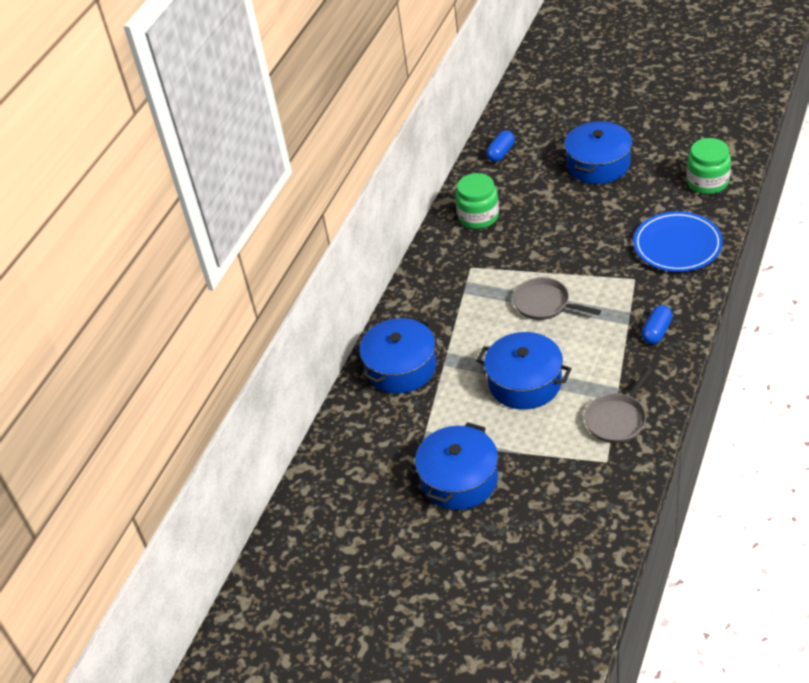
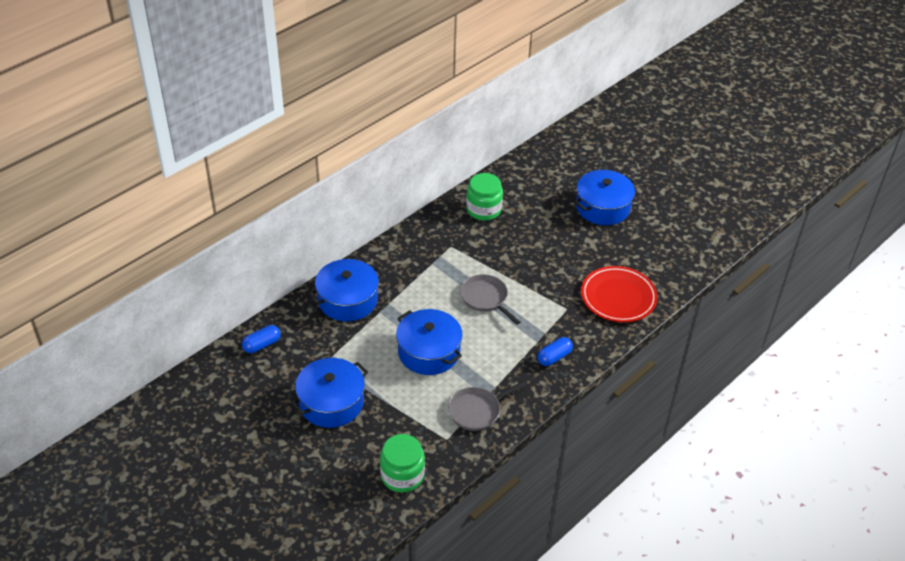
camera: 15 degrees right, 0 degrees up
blue capsule [486,130,515,162] -> blue capsule moved to [242,325,281,353]
blue plate [633,211,723,272] -> red plate [581,266,658,322]
green jar [687,138,731,194] -> green jar moved to [380,434,425,492]

